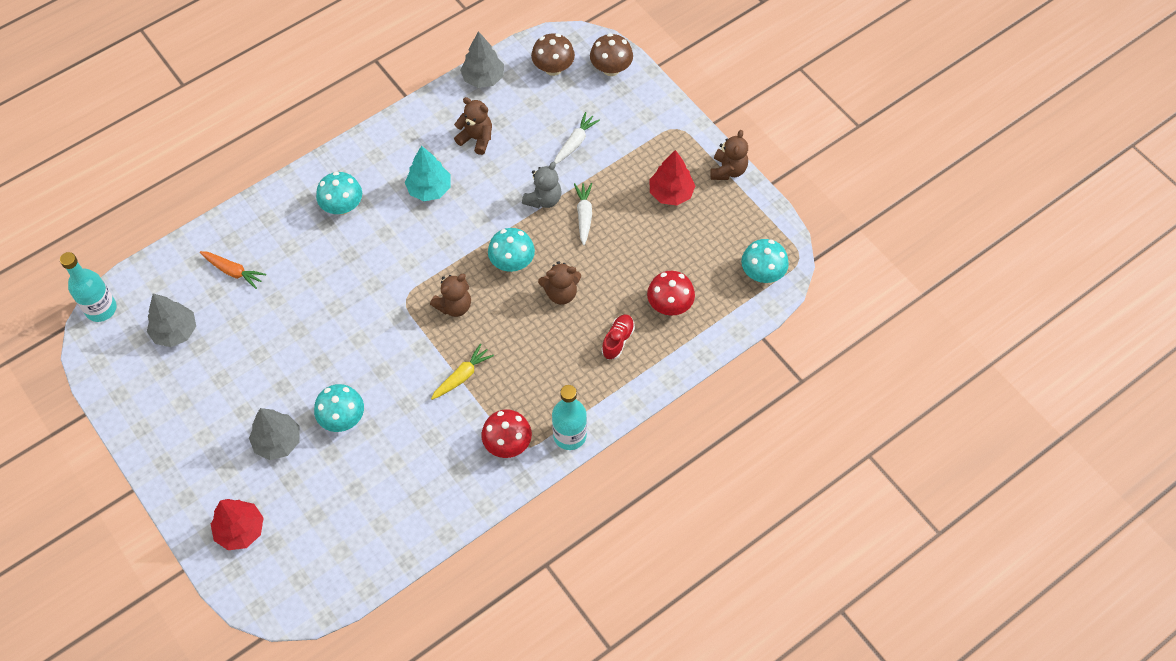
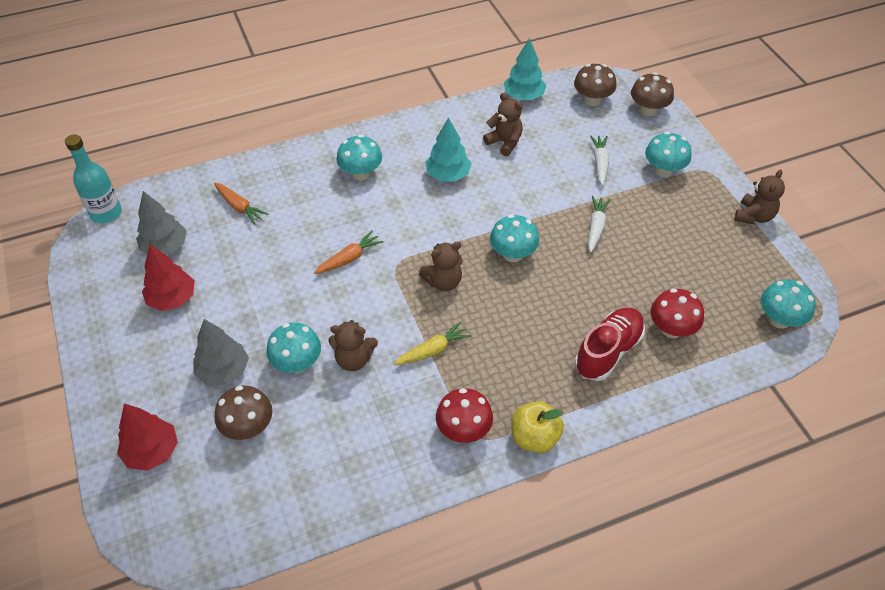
camera: 15 degrees right, 10 degrees down
grey tree [460,31,504,88] -> turquoise tree [504,38,546,100]
grey teddy bear [522,162,562,208] -> none
brown teddy bear [538,261,581,305] -> brown teddy bear moved to [329,320,378,371]
turquoise bottle [552,385,587,450] -> yellow apple [511,401,564,453]
white carrot [554,112,600,164] -> white carrot turned 45 degrees counterclockwise [590,135,609,186]
red shoe [601,314,635,359] -> red shoe [575,308,645,381], size x1.68
red tree [649,150,695,206] -> red tree moved to [142,244,195,311]
none -> brown mushroom [215,386,272,440]
none -> orange carrot [314,231,383,274]
none -> turquoise mushroom [645,131,691,177]

